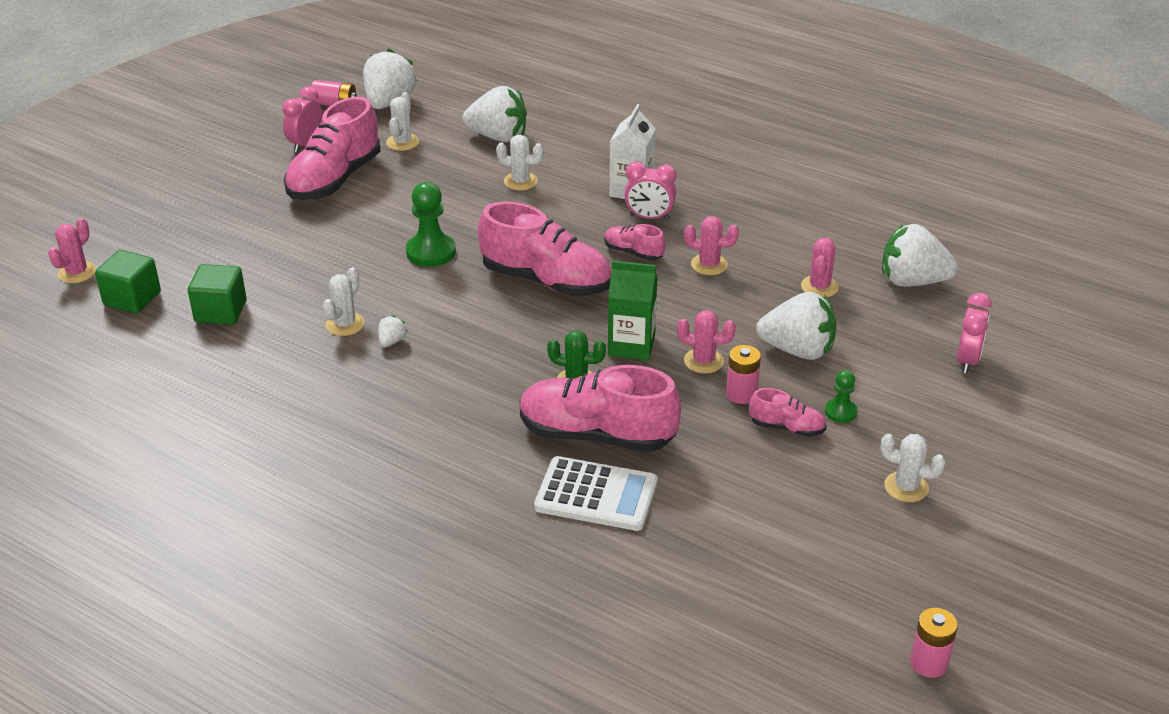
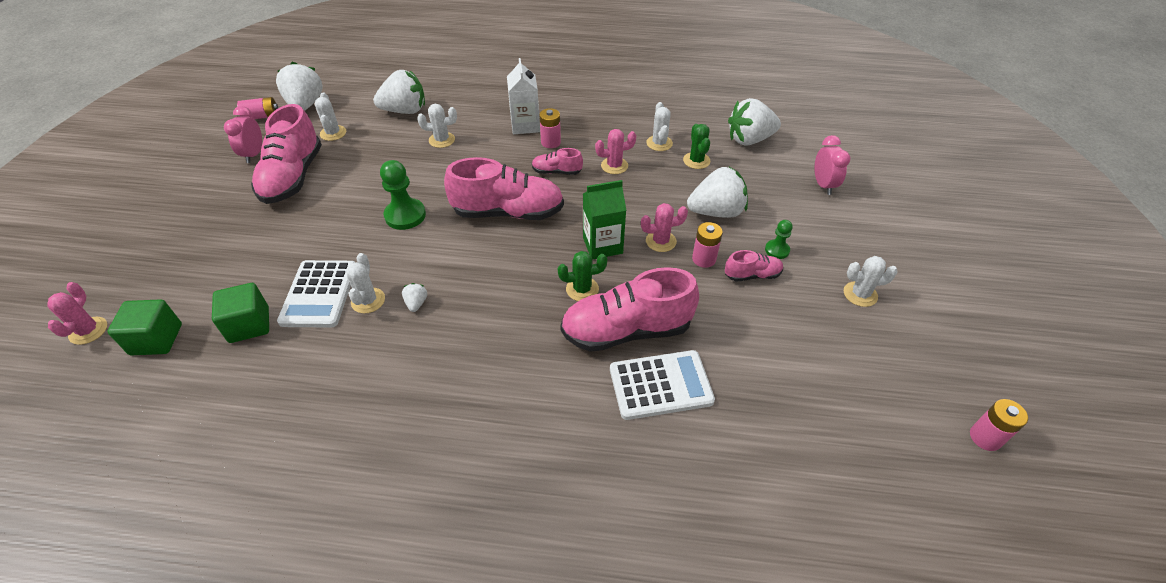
camera: 25 degrees left, 10 degrees up
pink clock [624,162,676,220] -> pink battery [539,108,561,148]
pink cactus [801,238,839,298] -> green cactus [683,124,710,169]
none -> white calculator [277,260,355,328]
none -> white cactus [646,102,673,151]

